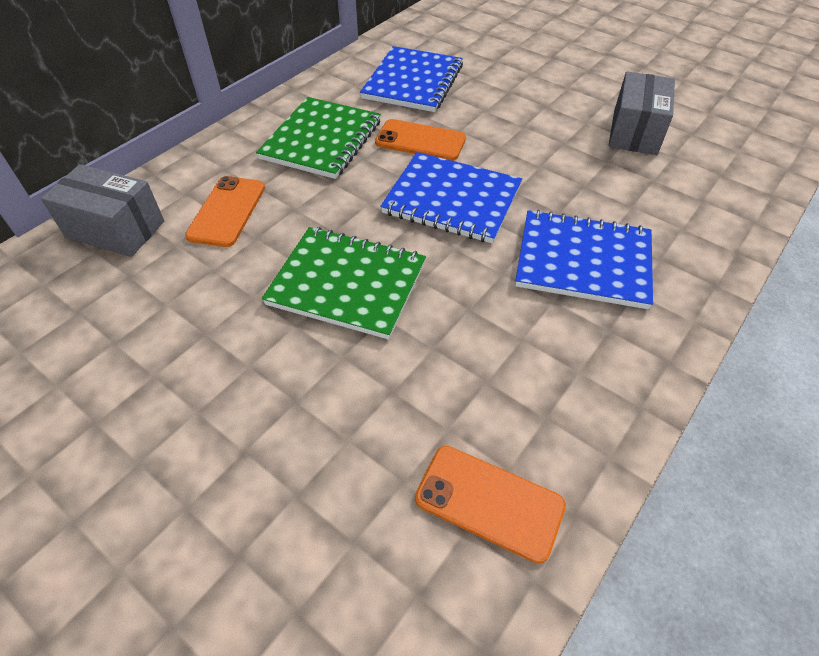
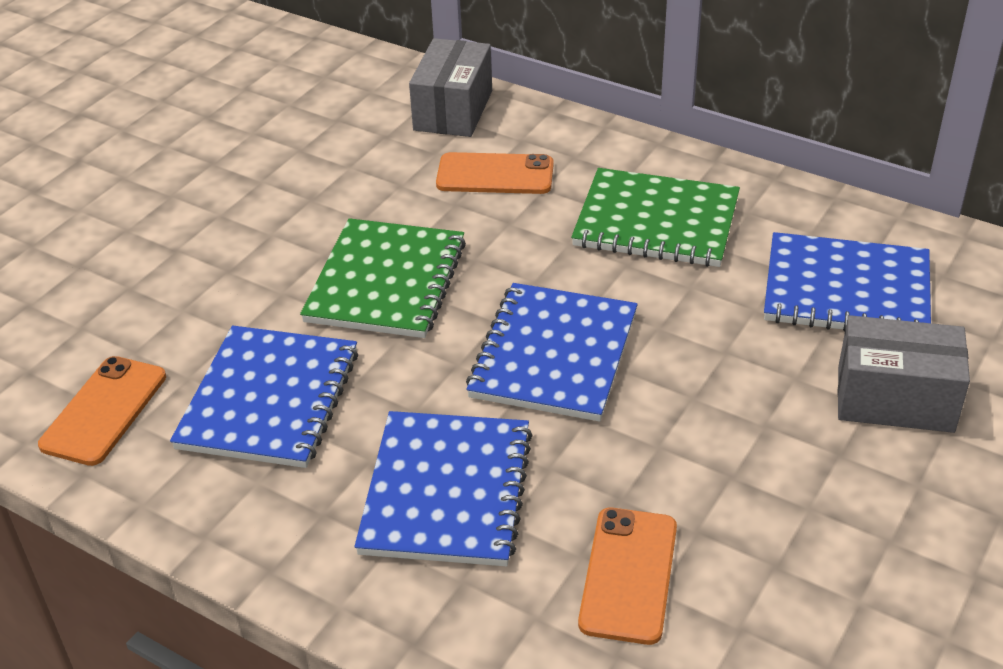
camera: 85 degrees right, 10 degrees down
orange phone [375,119,466,161] -> orange phone moved to [578,508,677,645]
grey box [608,71,675,155] -> grey box moved to [838,315,970,433]
none -> blue notebook [170,326,358,468]

